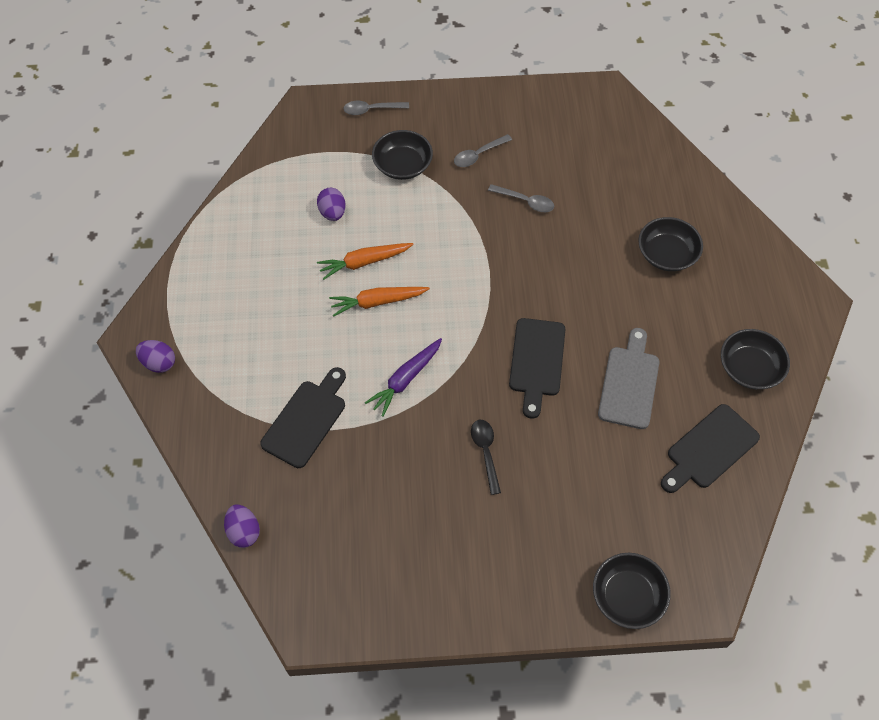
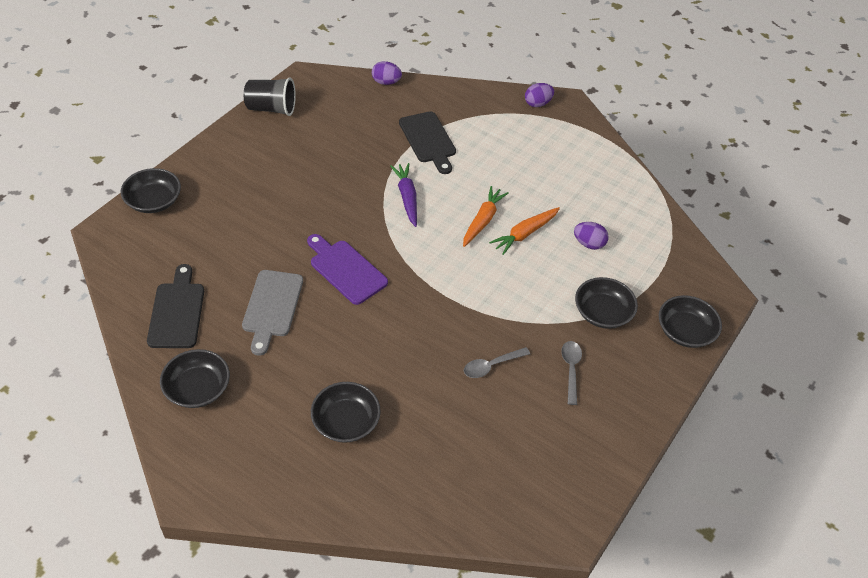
camera: 125 degrees right, 10 degrees down
orange carrot [317,243,414,280] -> orange carrot turned 150 degrees counterclockwise [489,207,560,255]
grey spoon [343,101,409,115] -> black bowl [659,295,722,348]
black spoon [471,420,501,495] -> none
black cutting board [509,318,566,419] -> purple cutting board [307,234,388,305]
grey cutting board [598,328,659,429] -> grey cutting board turned 45 degrees clockwise [242,270,303,356]
none -> black cup [244,77,296,116]

